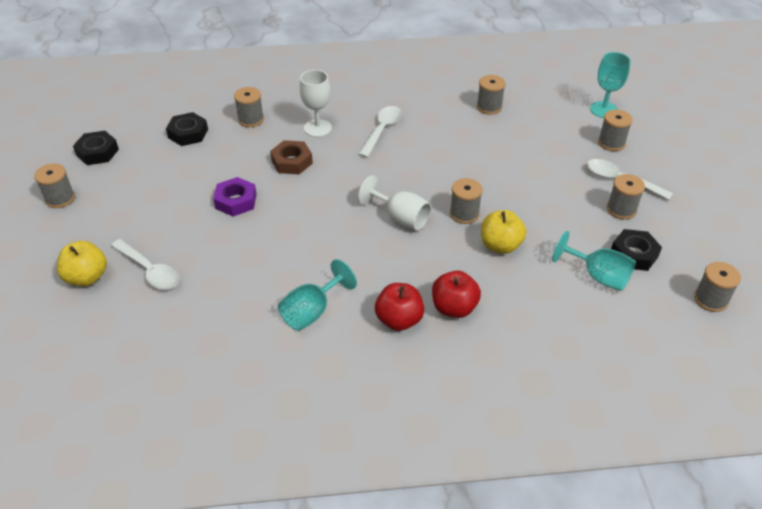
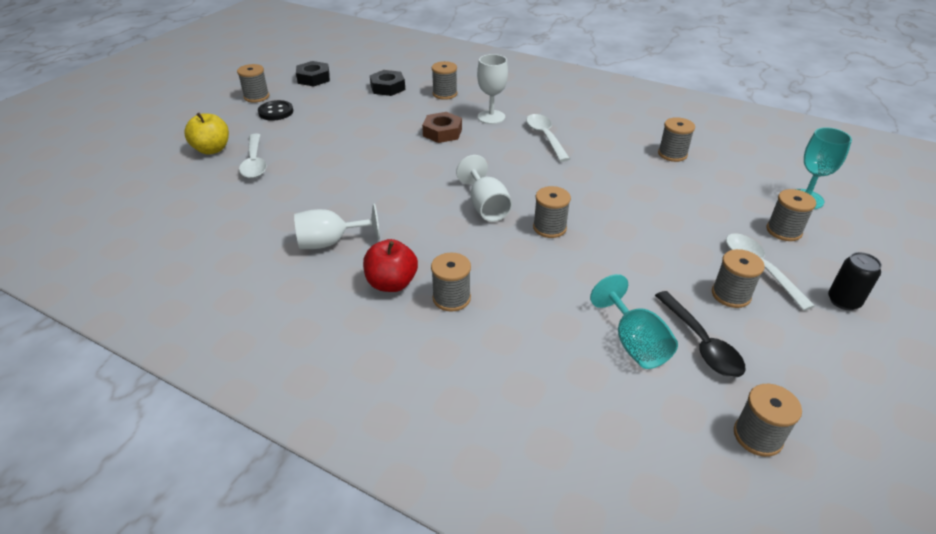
camera: 35 degrees right, 5 degrees down
purple nut [213,177,257,217] -> none
turquoise goblet [278,259,357,331] -> white goblet [294,203,380,249]
white spoon [358,106,402,158] -> white spoon turned 75 degrees counterclockwise [526,114,570,162]
red apple [432,271,481,318] -> grey spool [431,252,471,312]
yellow apple [481,210,526,254] -> none
black nut [611,229,662,271] -> black spoon [655,291,745,378]
none -> black button [258,100,293,121]
none -> black can [828,252,882,310]

